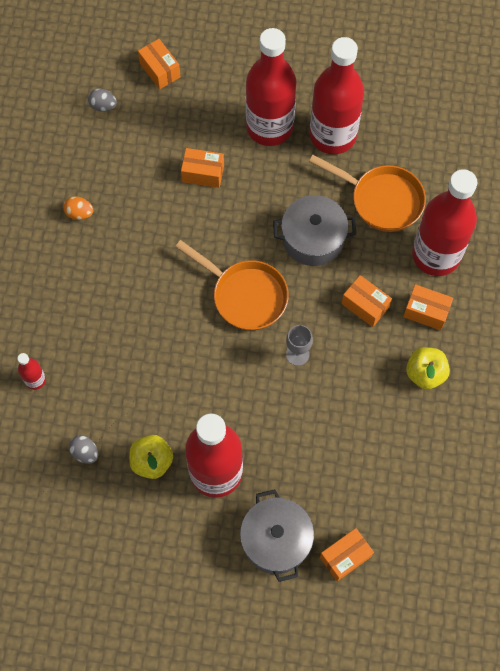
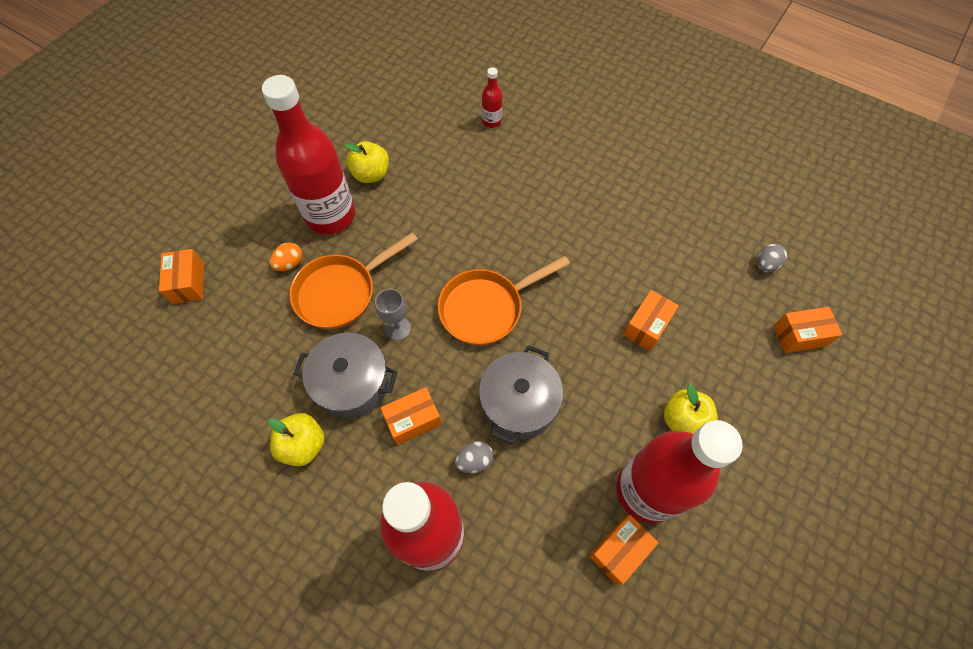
camera: 115 degrees right, 5 degrees down
orange egg [63,197,93,220] -> orange egg moved to [270,242,302,271]
grey egg [69,435,98,464] -> grey egg moved to [455,441,493,473]
grey pot [240,489,314,582] -> grey pot moved to [294,333,398,419]
red bottle [246,28,296,146] -> yellow apple [664,384,718,434]
orange pan [309,155,426,232] -> orange pan moved to [289,232,418,329]
orange box [403,284,453,330] -> orange box moved to [589,515,659,585]

